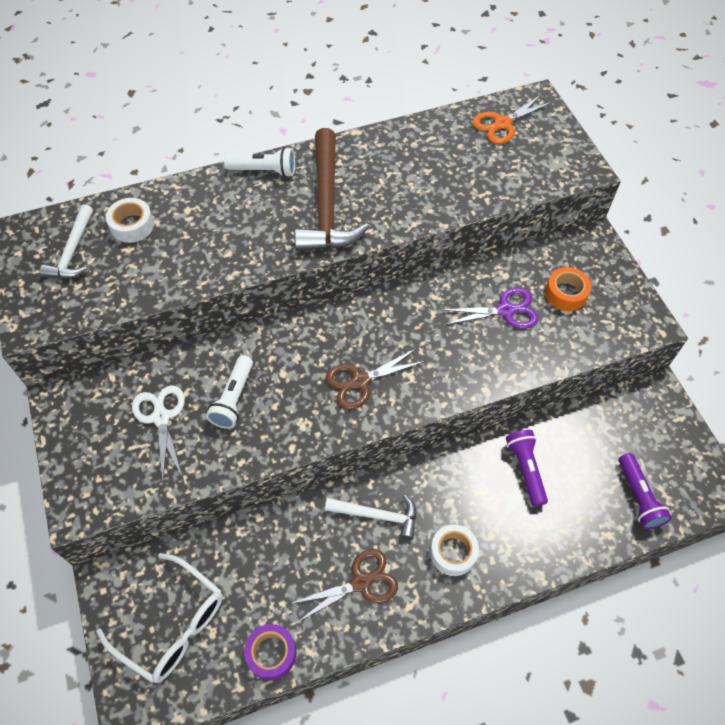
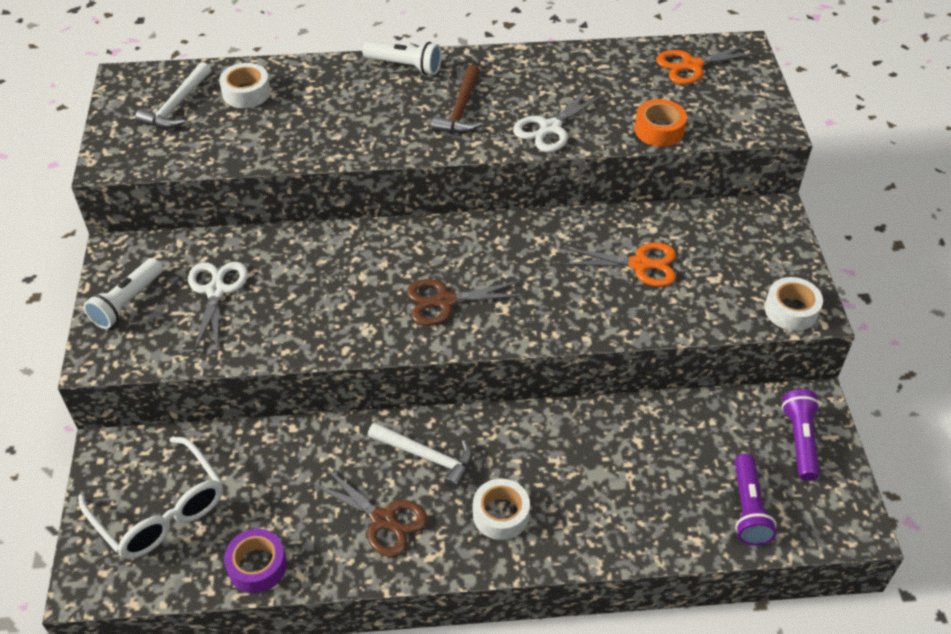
camera: 15 degrees right, 10 degrees down
white flashlight [206,355,253,429] -> white flashlight moved to [83,258,163,329]
brown scissors [290,549,398,622] -> brown scissors turned 45 degrees clockwise [309,466,428,557]
brown hammer [295,128,369,251] -> brown hammer [432,65,481,133], size x0.57
purple scissors [440,288,539,329] -> orange scissors [561,242,676,287]
purple flashlight [506,430,548,507] -> purple flashlight moved to [781,389,820,481]
orange tape [545,267,591,311] -> orange tape moved to [635,99,687,147]
none -> white scissors [513,87,606,152]
none -> white tape [765,277,823,331]

